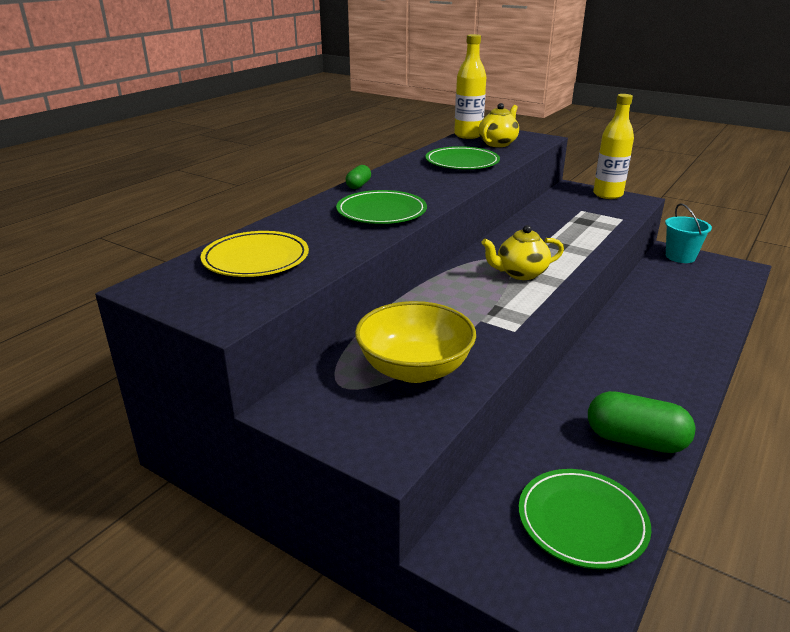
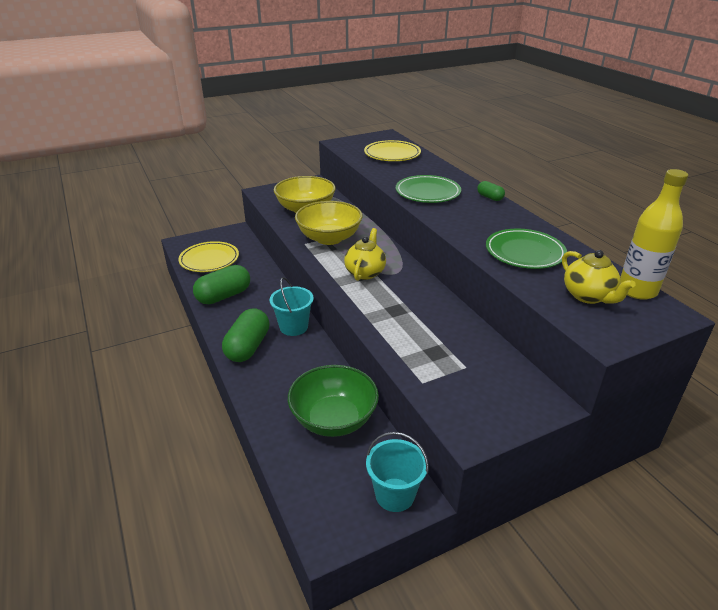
camera: 120 degrees right, 5 degrees up
green plate [519,469,651,569] -> yellow plate [178,241,239,272]
yellow bottle [593,94,634,199] -> none
none -> green capsule [222,308,269,362]
none -> turquoise bucket [270,277,314,336]
none -> green bowl [288,365,379,437]
none -> yellow bowl [295,201,363,245]

